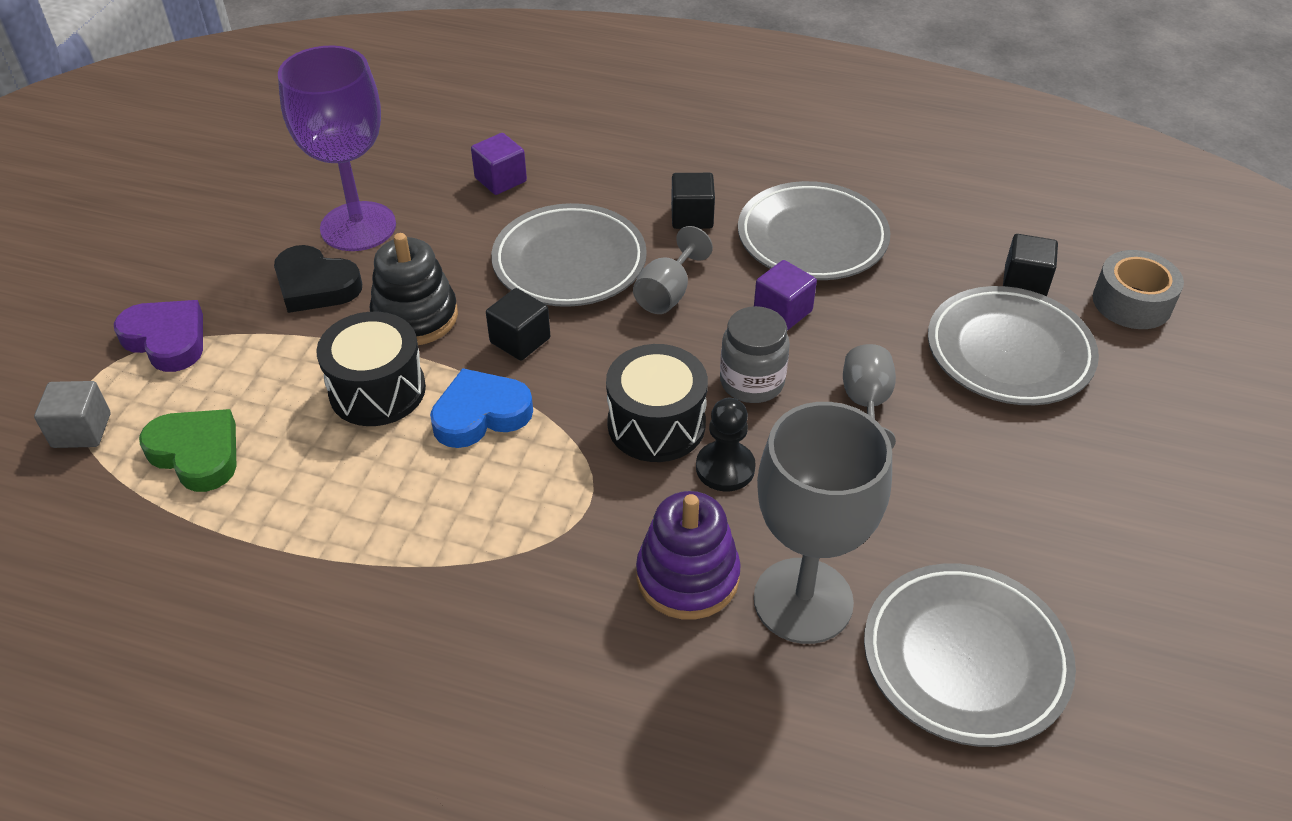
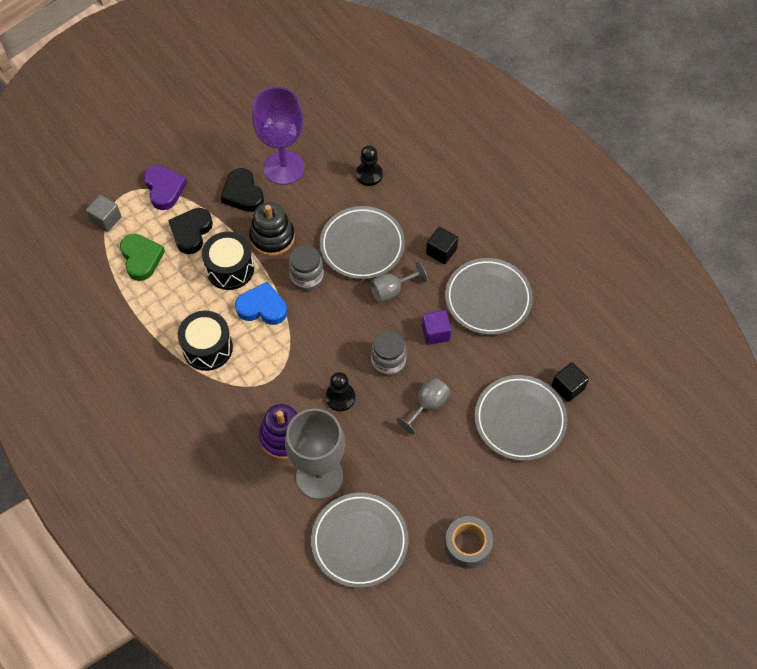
camera: 35 degrees right, 15 degrees up
purple cube [471,133,527,195] -> black pawn [356,145,383,186]
black cube [486,288,550,360] -> grey jar [289,245,324,291]
black drum [606,344,708,462] -> black drum moved to [178,311,233,371]
grey tape [1093,250,1184,329] -> grey tape moved to [444,516,493,569]
none -> black heart [168,208,213,254]

